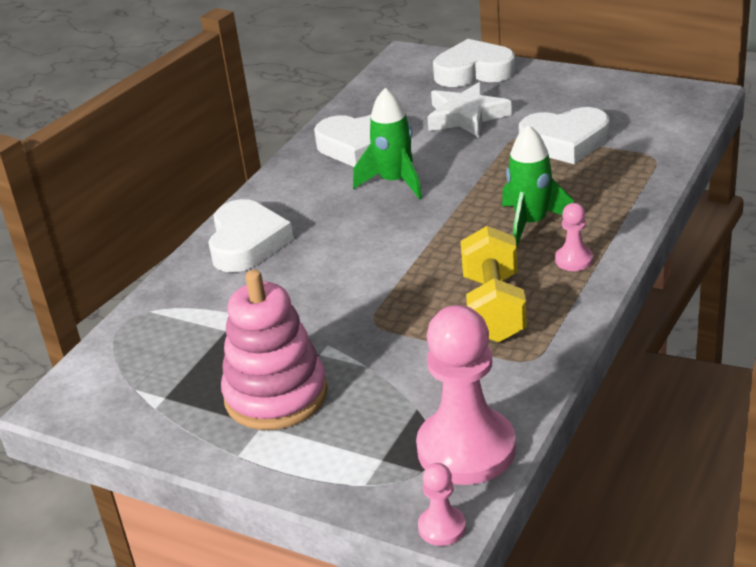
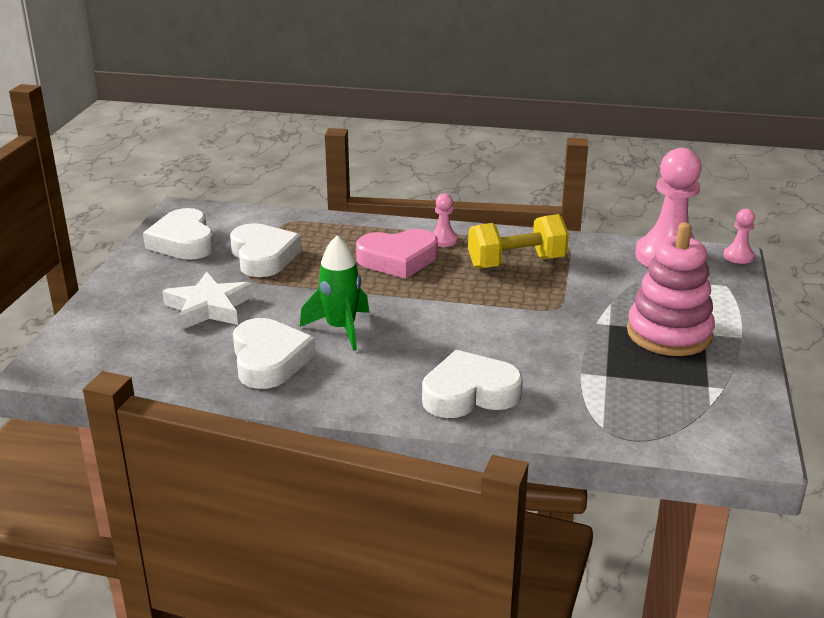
camera: 110 degrees left, 5 degrees down
white heart [433,39,515,87] -> white heart moved to [143,208,215,260]
green rocket [502,125,574,246] -> pink heart [356,229,438,279]

